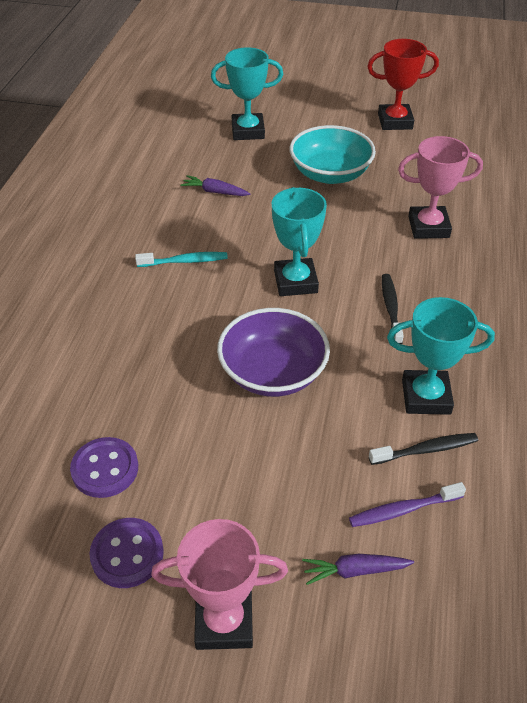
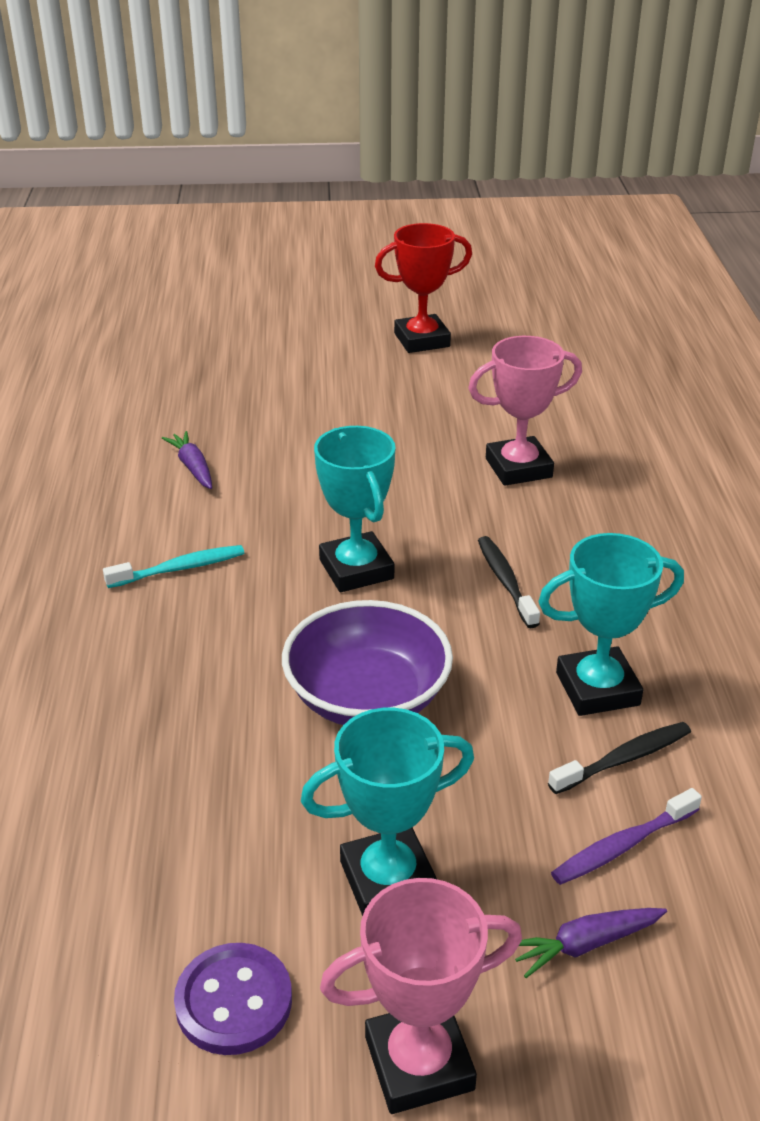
camera: 15 degrees left, 10 degrees down
purple button [70,437,138,498] -> none
purple carrot [180,175,250,196] -> purple carrot turned 60 degrees clockwise [162,431,212,489]
turquoise trophy [211,47,284,140] -> turquoise trophy moved to [301,708,474,916]
turquoise bowl [289,125,376,184] -> none

